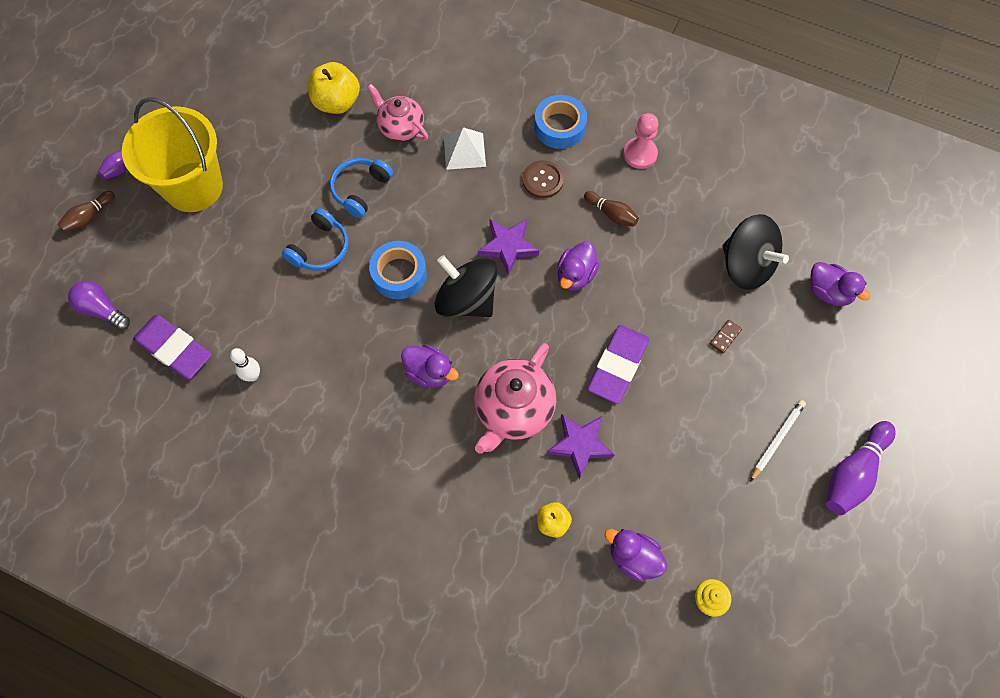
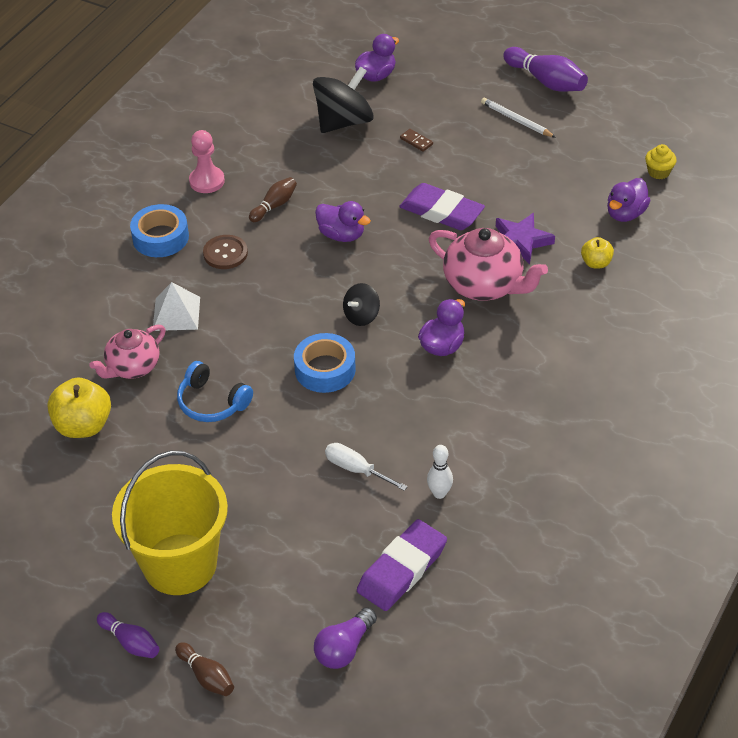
camera: 85 degrees left, 20 degrees down
blue headphones [282,208,348,271] -> none
black spinning top [435,255,498,317] -> black spinning top [343,283,380,326], size x0.53
purple star [478,219,539,276] -> none
none -> white screwdriver [325,443,408,491]

